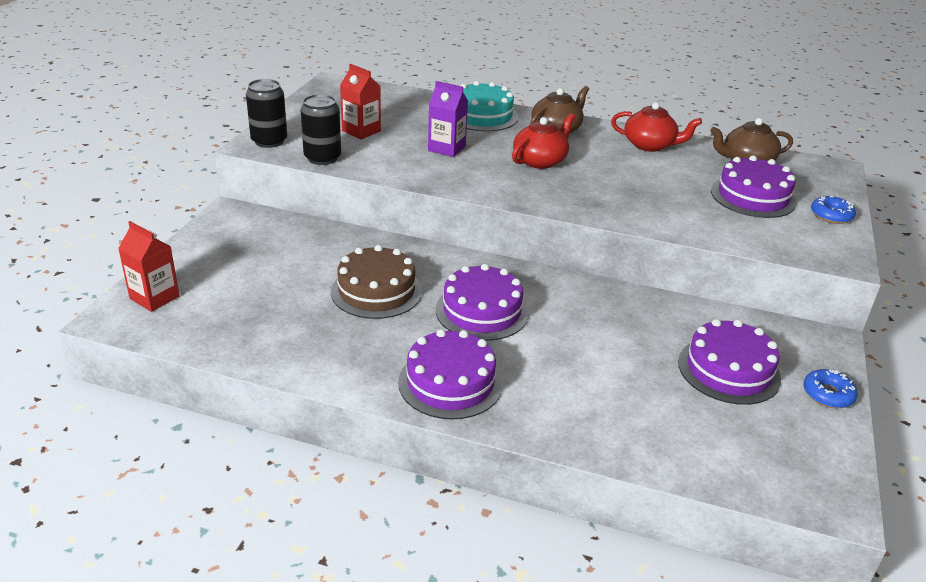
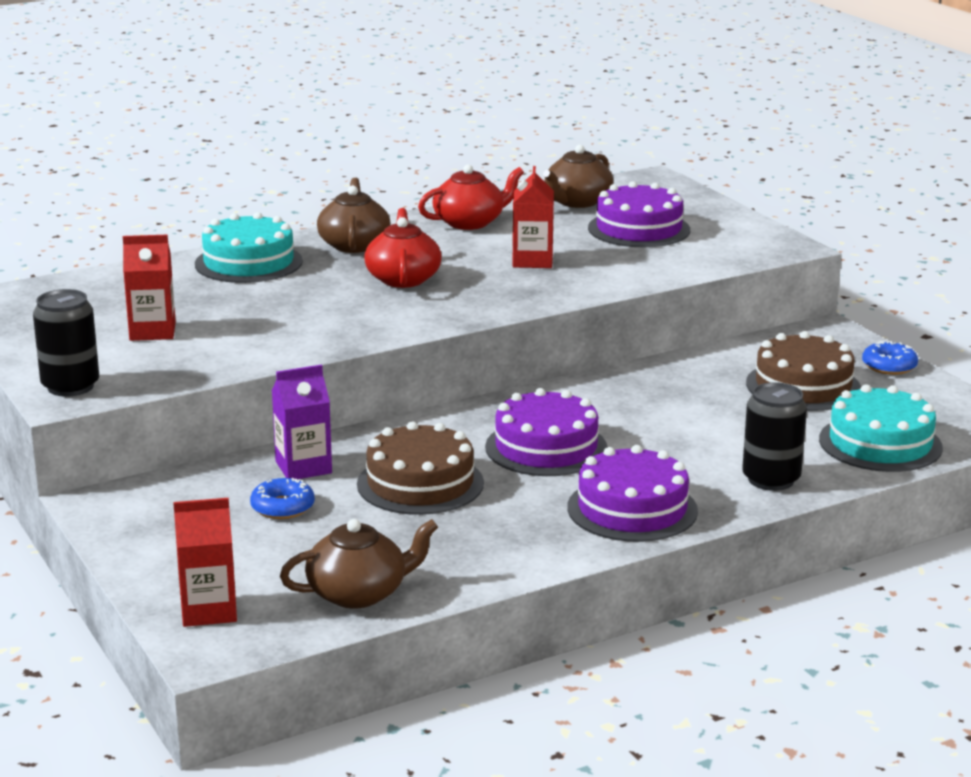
camera: 45 degrees left, 10 degrees down
black can [300,94,341,165] -> black can moved to [742,382,807,491]
purple carton [428,81,468,157] -> purple carton moved to [272,365,332,479]
purple cake [678,319,781,405] -> brown cake [746,331,861,411]
blue donut [811,196,856,224] -> blue donut moved to [250,478,315,519]
none -> brown teapot [280,519,438,608]
none -> red carton [512,166,554,268]
none -> turquoise cake [819,384,943,472]

